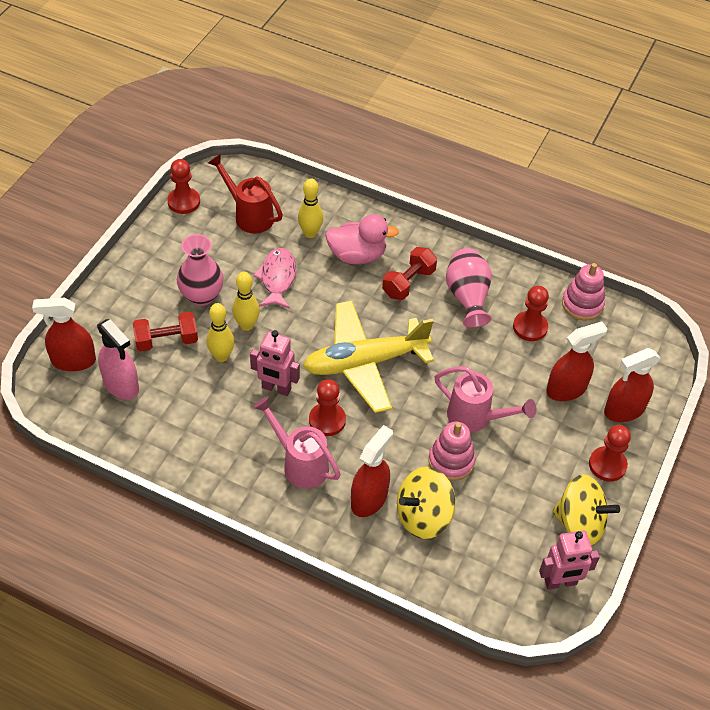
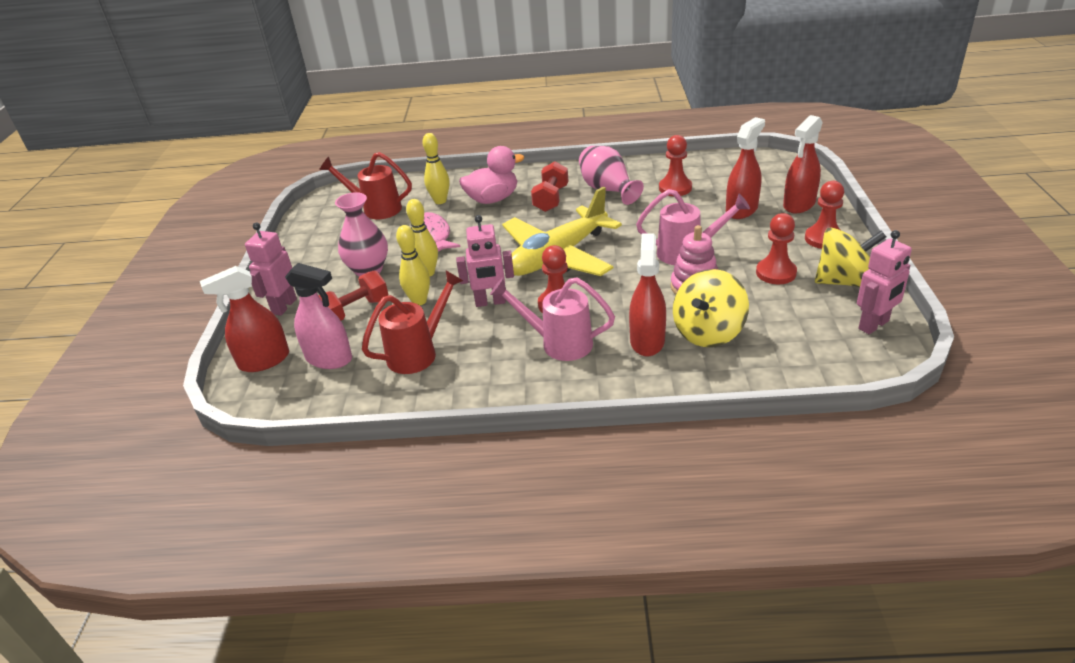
camera: 20 degrees left, 15 degrees down
red pawn [167,159,200,214] -> red pawn moved to [756,213,797,284]
pink stacking toy [562,263,605,320] -> none
none -> pink robot [245,222,297,316]
none -> red watering can [362,271,463,374]

